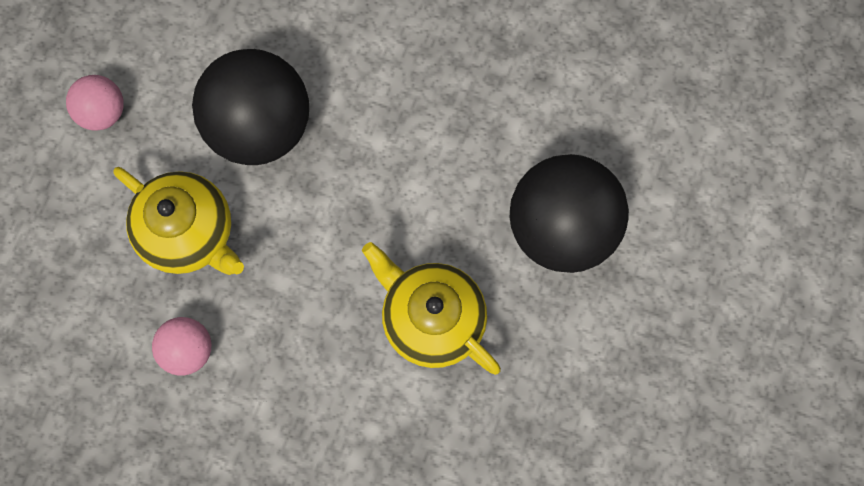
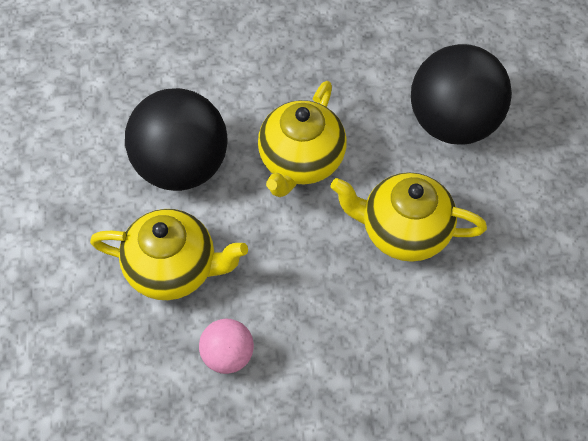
camera: 30 degrees left, 15 degrees down
pink ball [66,75,124,131] -> none
none -> yellow teapot [258,81,347,197]

